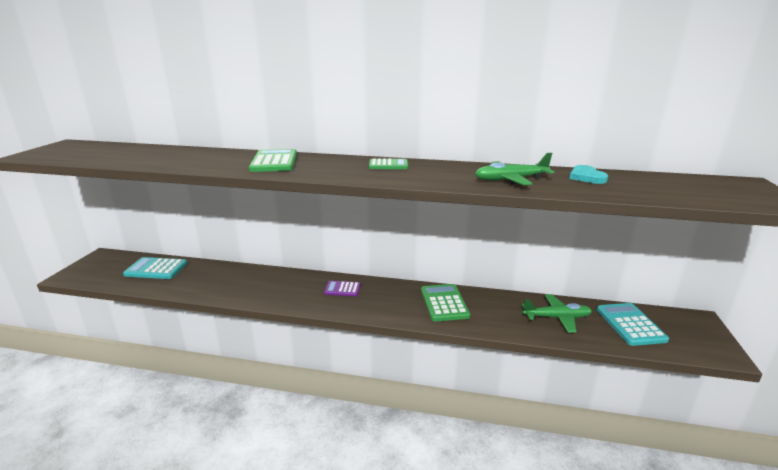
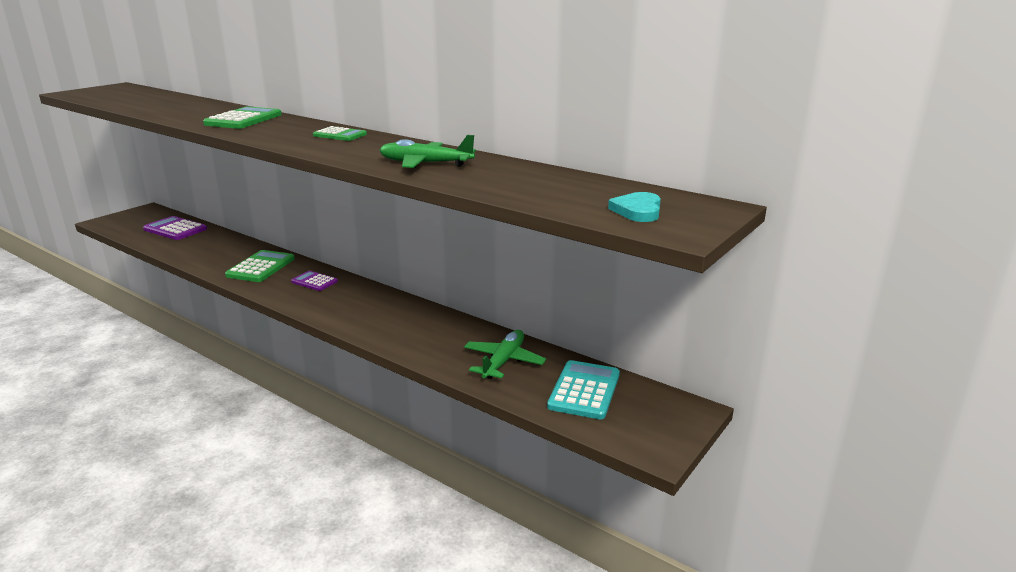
camera: 25 degrees right, 0 degrees up
turquoise calculator [123,257,187,279] -> purple calculator [143,216,207,240]
green calculator [421,284,470,321] -> green calculator moved to [225,250,295,282]
green plane [522,294,592,333] -> green plane turned 90 degrees counterclockwise [464,330,546,379]
turquoise heart [569,165,608,184] -> turquoise heart moved to [608,192,661,222]

